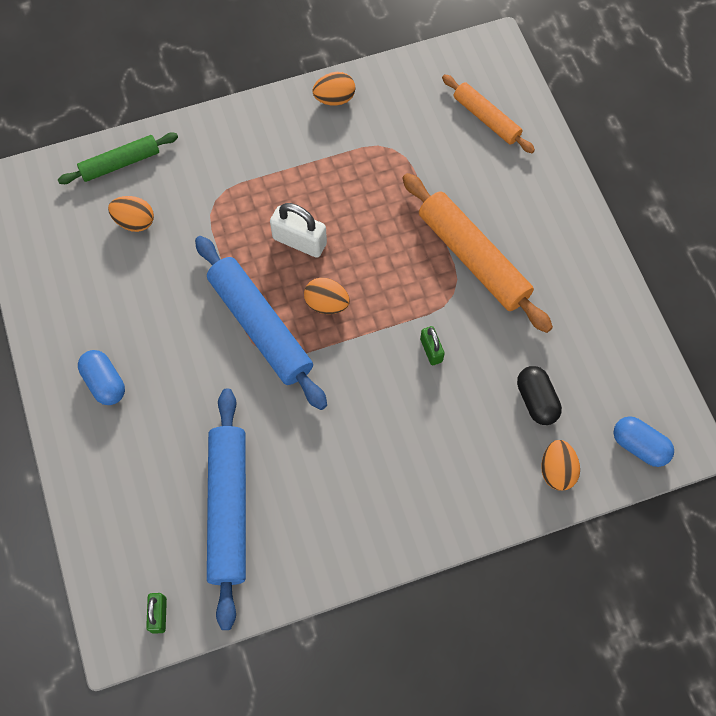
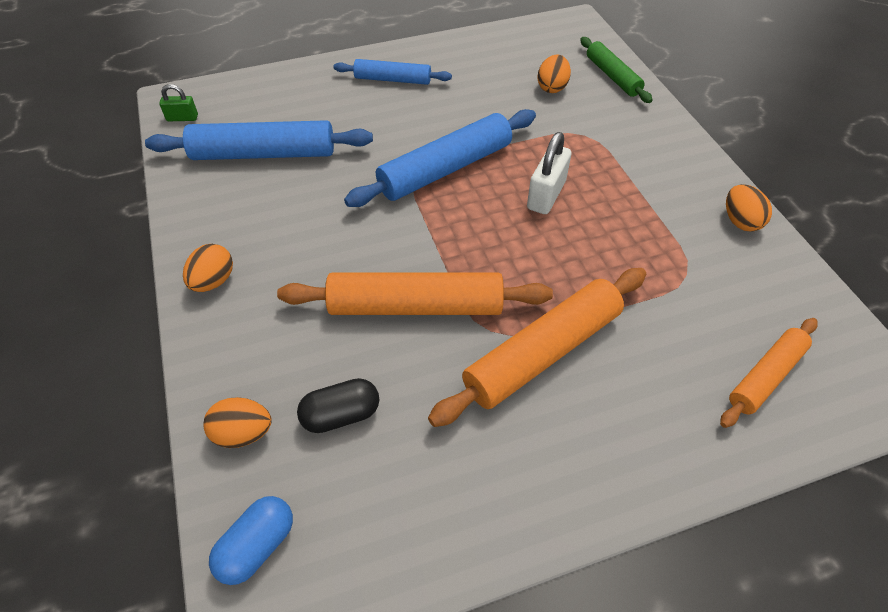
camera: 90 degrees right, 15 degrees down
blue capsule [78,350,125,405] -> blue rolling pin [334,59,452,85]
orange egg [304,278,350,314] -> orange egg moved to [183,244,233,292]
green padlock [420,326,445,365] -> orange rolling pin [277,272,553,315]

